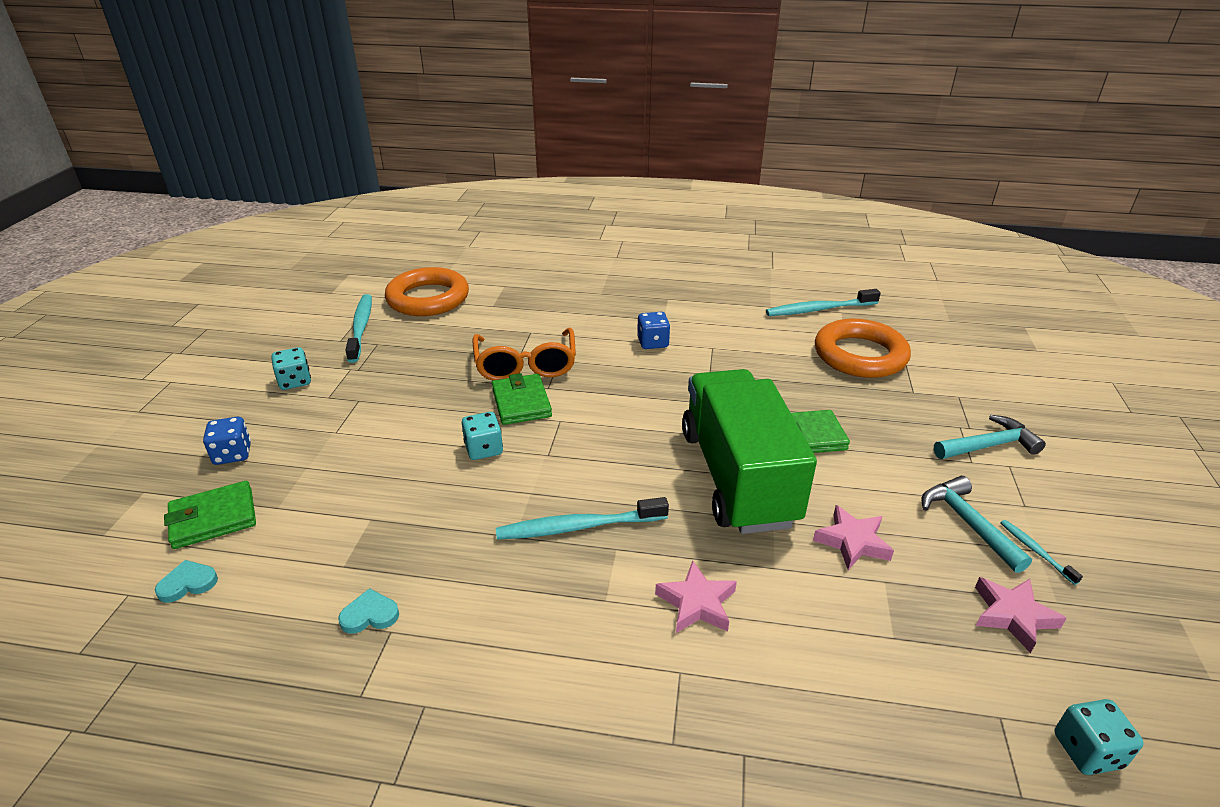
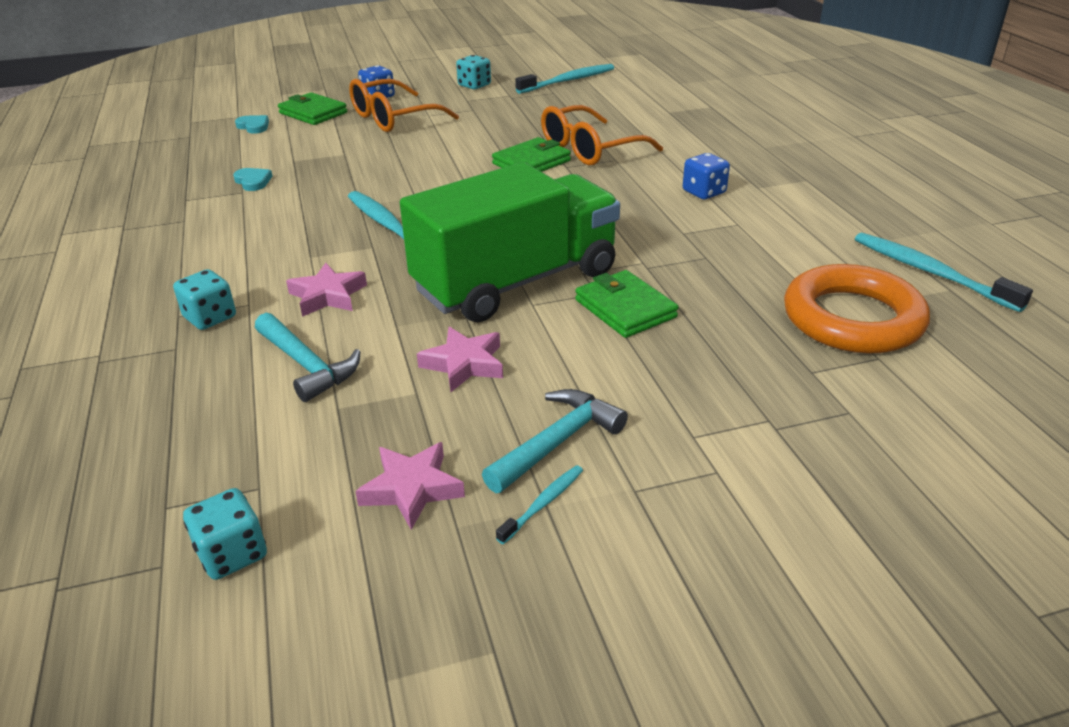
camera: 65 degrees right, 0 degrees up
orange ring [385,267,469,316] -> none
turquoise dice [462,412,503,460] -> turquoise dice moved to [173,269,236,330]
turquoise hammer [934,415,1046,459] -> turquoise hammer moved to [255,313,360,402]
none -> orange glasses [349,79,459,132]

